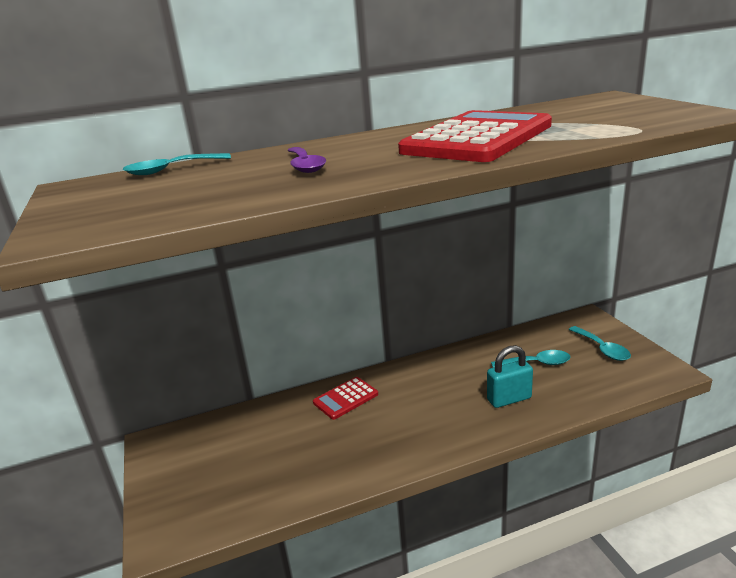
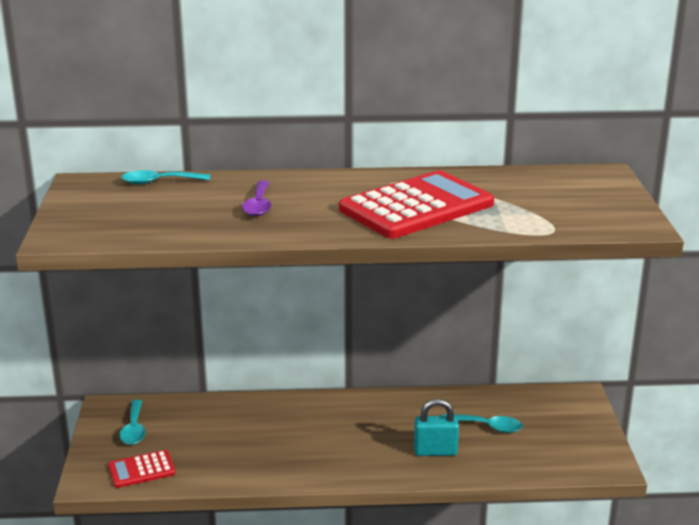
camera: 15 degrees right, 0 degrees up
red calculator [313,377,378,420] -> red calculator moved to [108,450,176,488]
turquoise spoon [568,326,631,361] -> turquoise spoon moved to [119,400,146,445]

